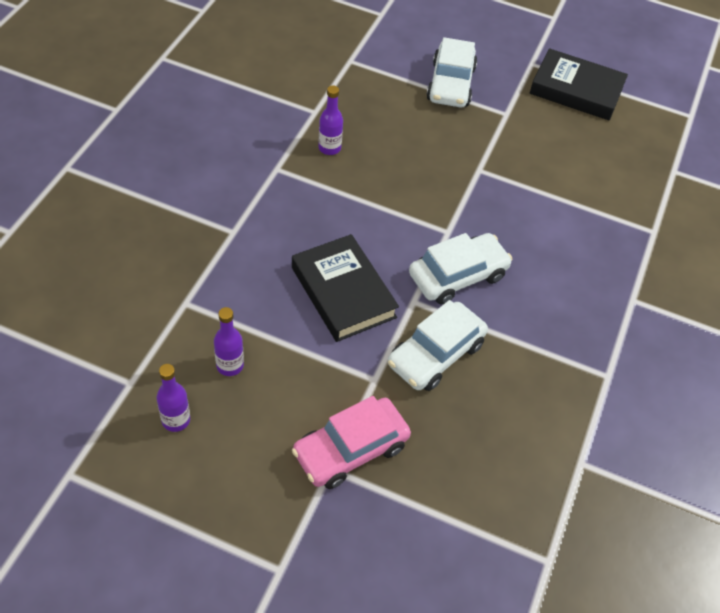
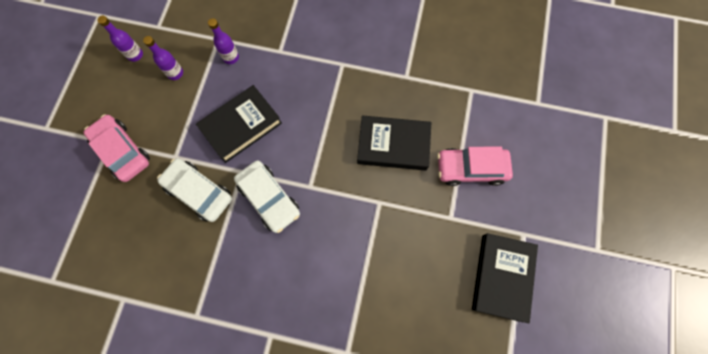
camera: 85 degrees right, 20 degrees up
purple bottle [318,85,343,155] -> purple bottle moved to [208,18,239,64]
white car [426,37,477,107] -> pink car [437,146,513,186]
none -> black book [357,115,431,171]

